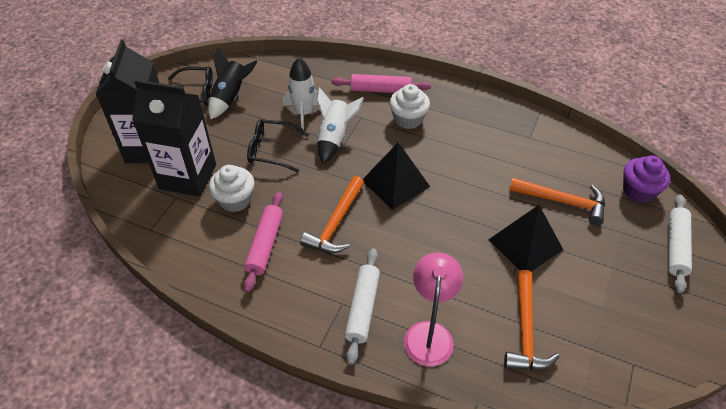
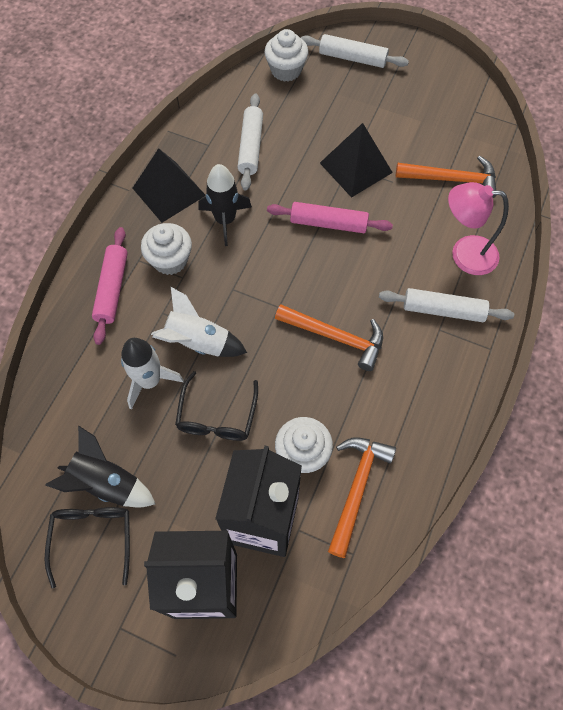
camera: 90 degrees left, 15 degrees up
pink rolling pin [243,192,283,293] -> pink rolling pin moved to [267,202,393,233]
black pyramid [363,142,430,210] -> black pyramid moved to [133,148,206,223]
orange hammer [509,178,605,225] -> orange hammer moved to [328,437,396,558]
purple cupcake [623,156,670,203] -> white cupcake [264,29,308,82]
none -> black rocket [198,164,252,246]
none -> white rolling pin [237,93,263,190]

